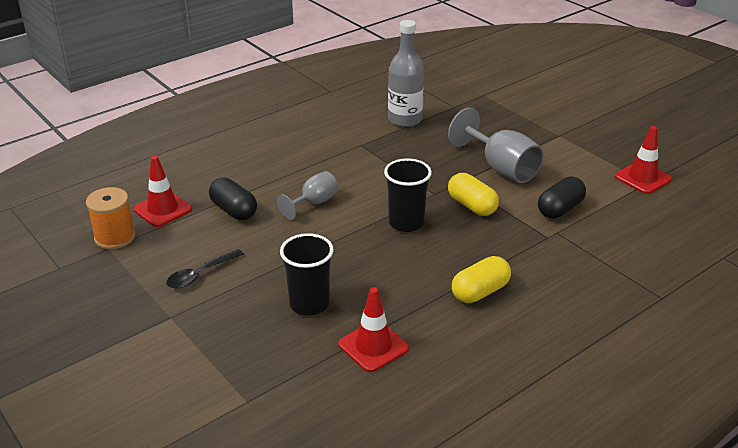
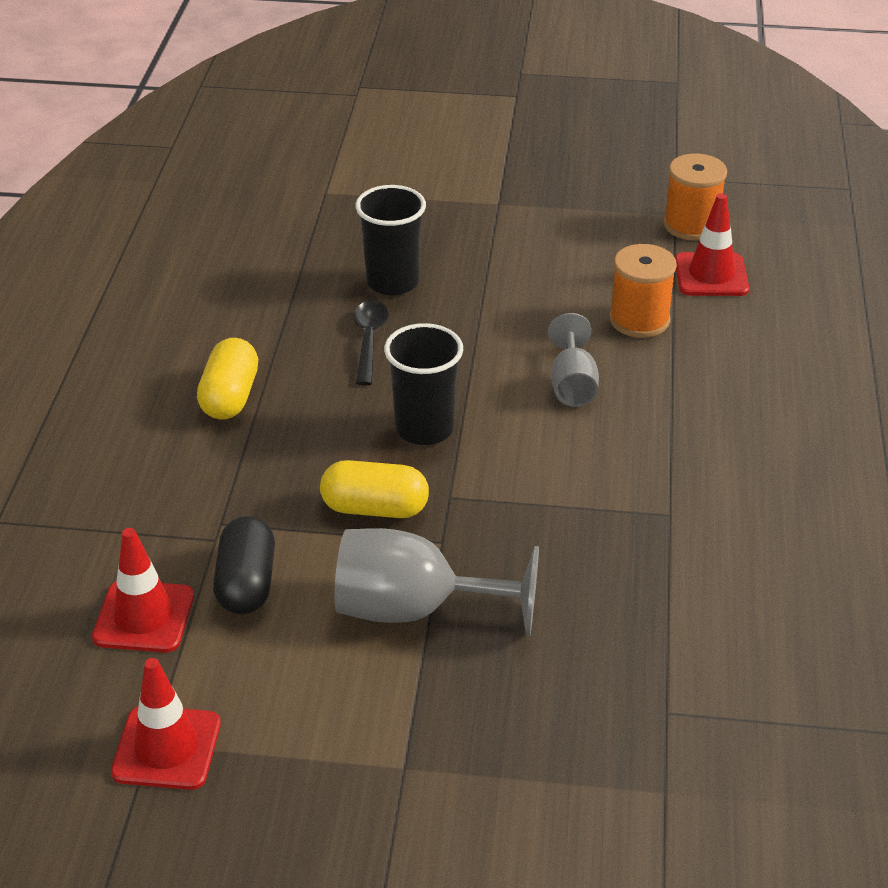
camera: 135 degrees right, 5 degrees up
black spoon [166,249,244,289] -> black spoon moved to [353,300,389,386]
black capsule [209,178,257,220] -> orange spool [609,244,677,338]
red traffic cone [338,287,409,372] -> red traffic cone moved to [92,528,194,653]
grey bottle [388,20,424,127] -> none

